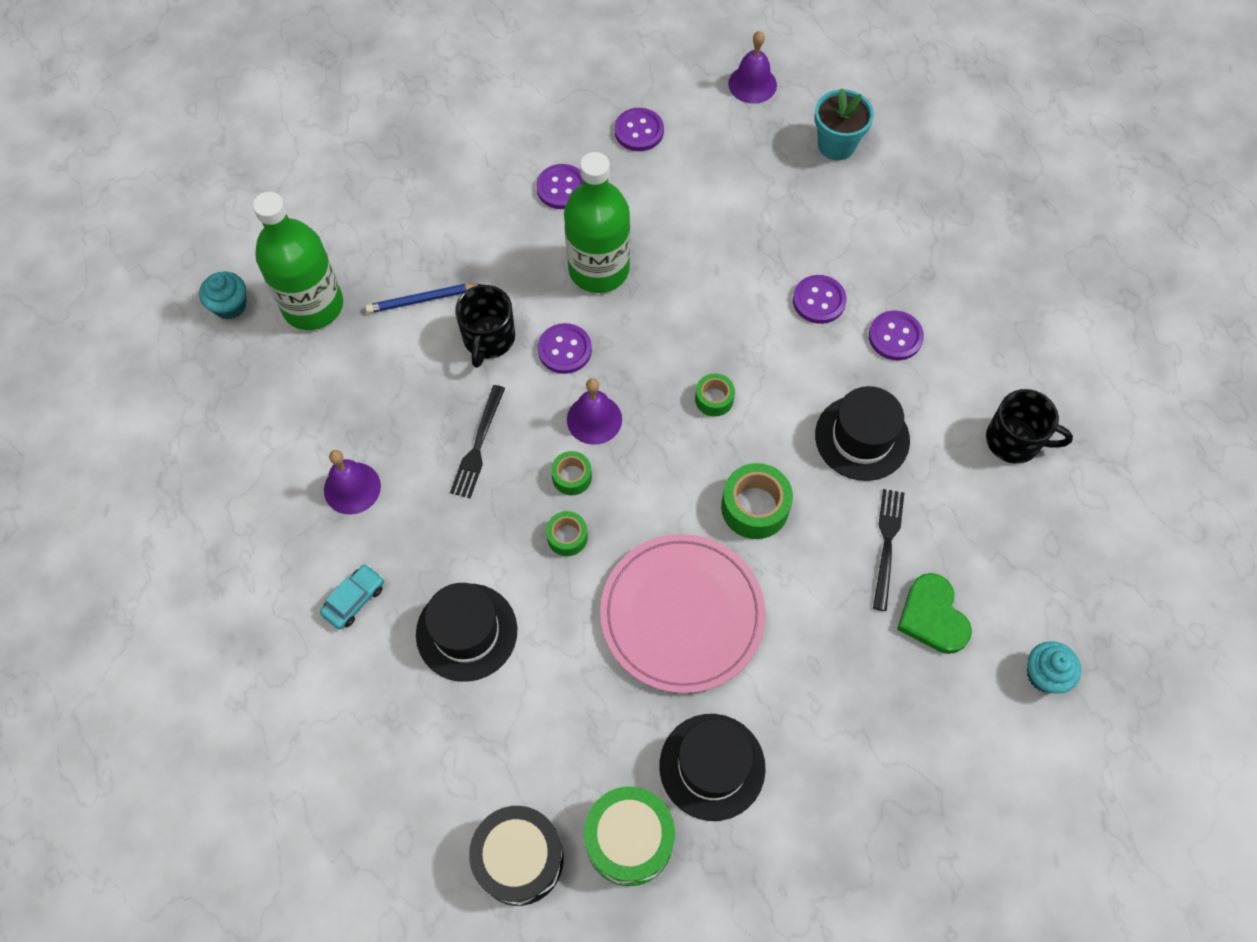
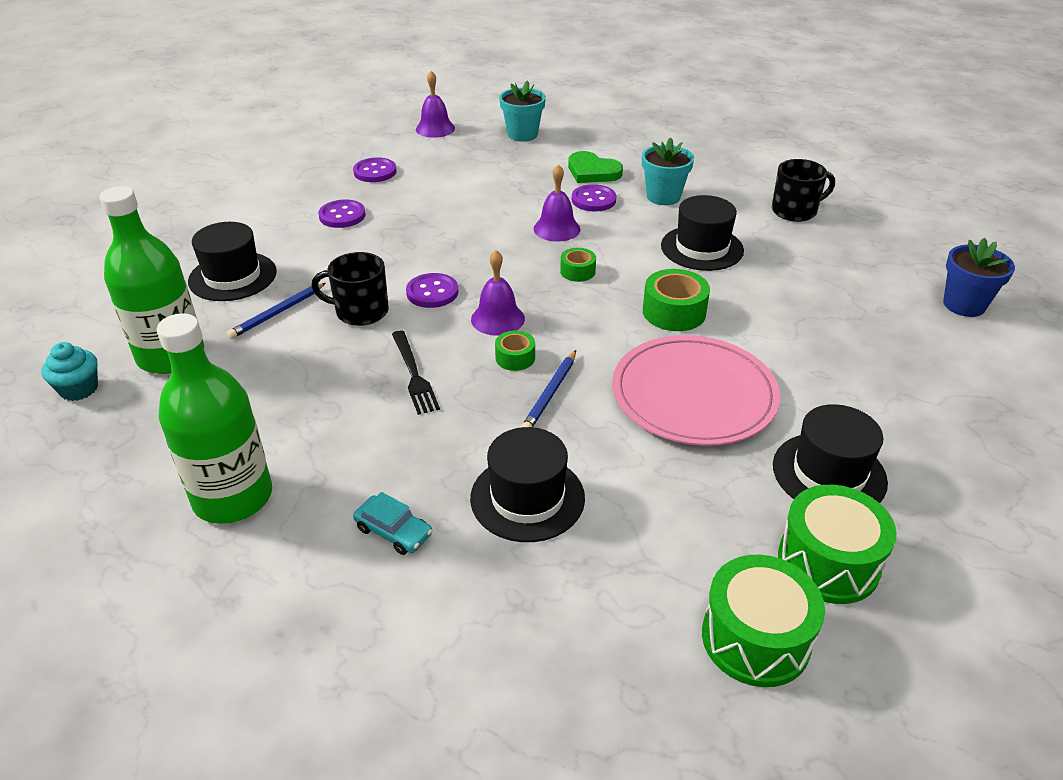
camera: 35 degrees left, 25 degrees down
turquoise car [320,564,384,629] -> turquoise car turned 120 degrees clockwise [353,492,432,555]
purple bell [324,450,381,515] -> purple bell moved to [534,164,580,242]
black mug [455,285,515,368] -> black mug turned 120 degrees clockwise [311,252,389,326]
black drum [469,806,564,906] -> green drum [702,555,825,687]
green tape [546,511,588,556] -> blue pencil [521,350,576,427]
green bottle [564,152,630,293] -> green bottle moved to [157,313,272,524]
purple button [869,310,924,361] -> turquoise flower pot [642,137,694,205]
black fork [873,489,904,611] -> none
green heart [897,573,972,654] -> green heart moved to [568,151,623,183]
turquoise cupcake [1027,641,1081,694] -> blue flower pot [943,238,1015,317]
none -> black hat [188,222,277,301]

